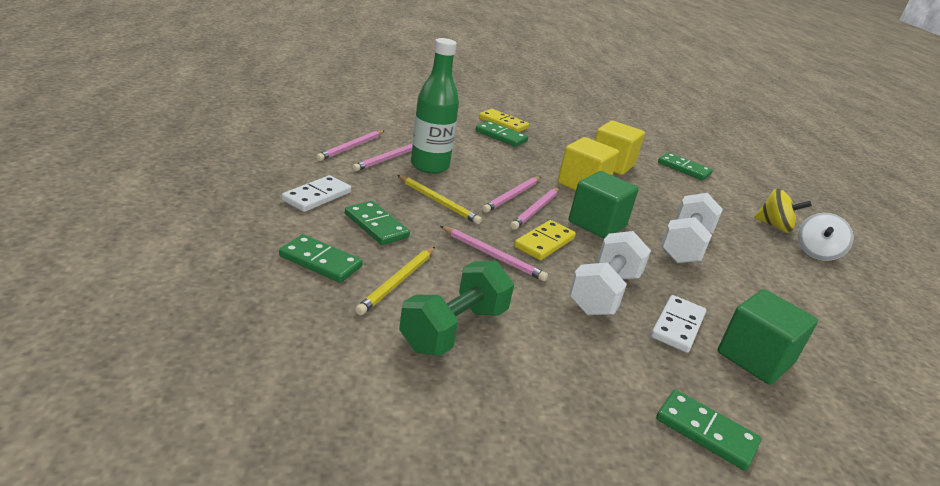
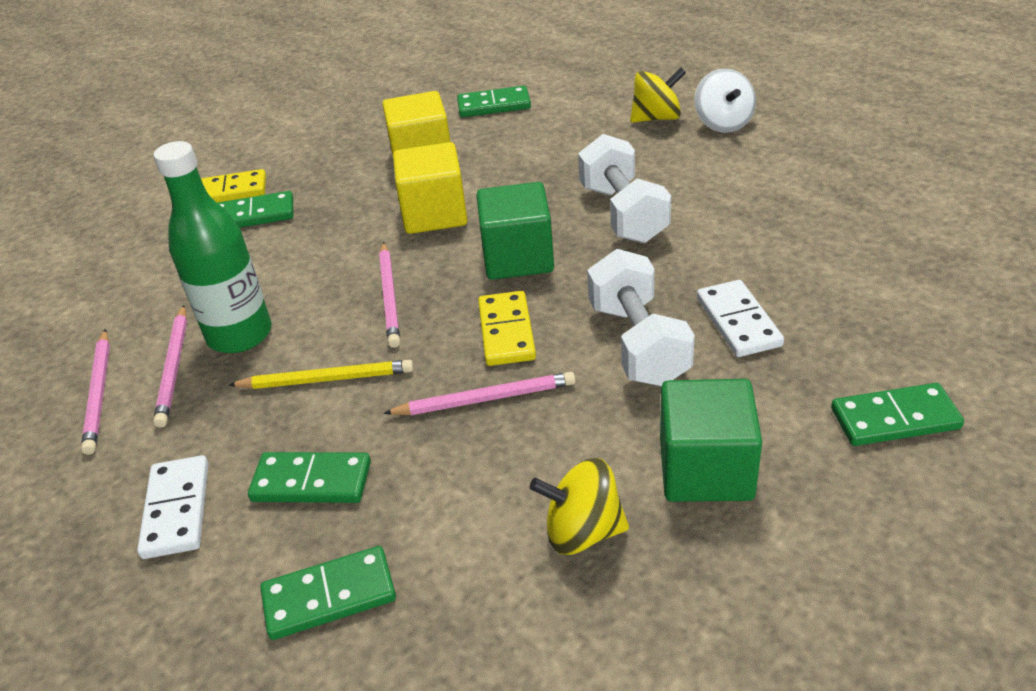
camera: 35 degrees left, 10 degrees up
yellow pencil [355,247,435,315] -> none
green dumbbell [399,261,514,356] -> yellow spinning top [530,458,629,555]
pink pencil [510,187,559,230] -> none
green cube [718,289,818,385] -> green cube moved to [660,379,762,502]

